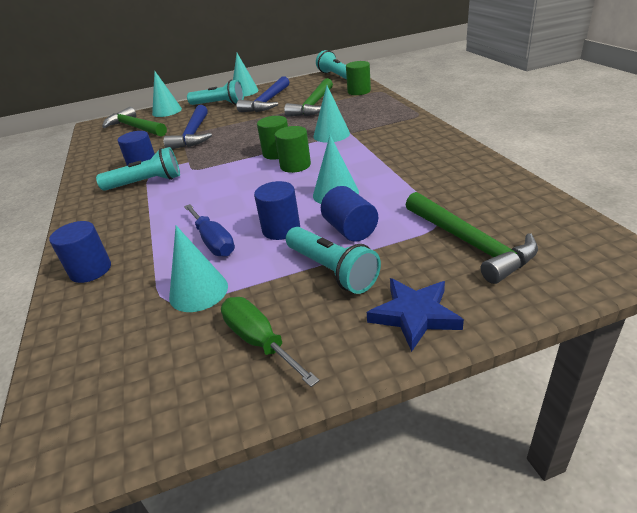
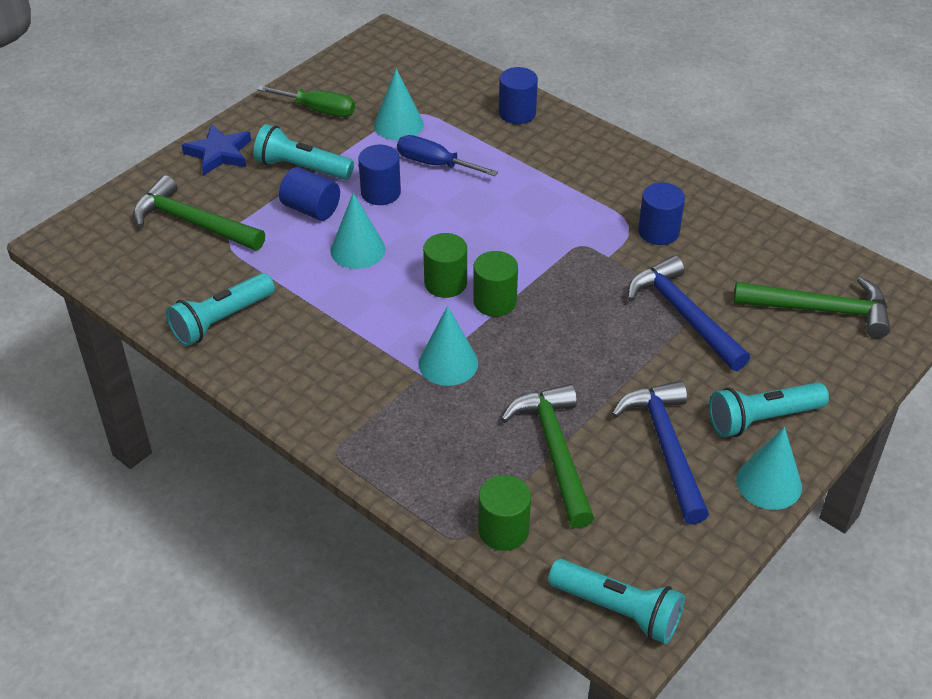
camera: 145 degrees right, 10 degrees up
turquoise flashlight [96,147,180,191] -> turquoise flashlight moved to [166,273,275,346]
turquoise cone [152,71,182,117] -> none

